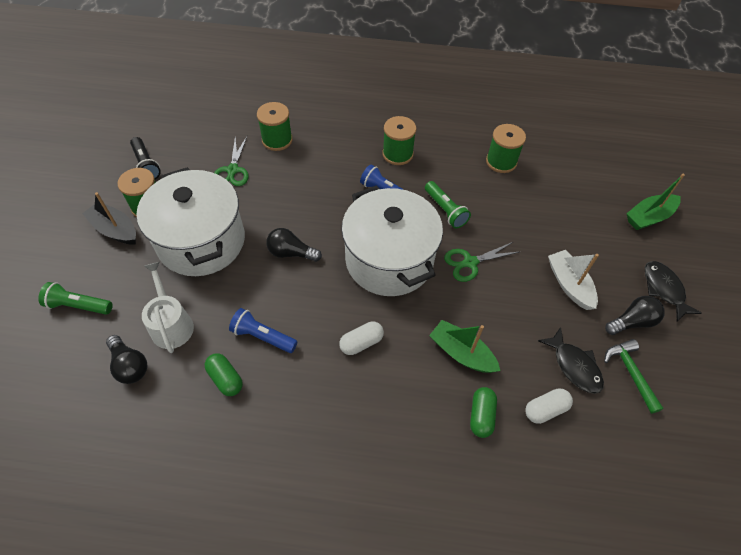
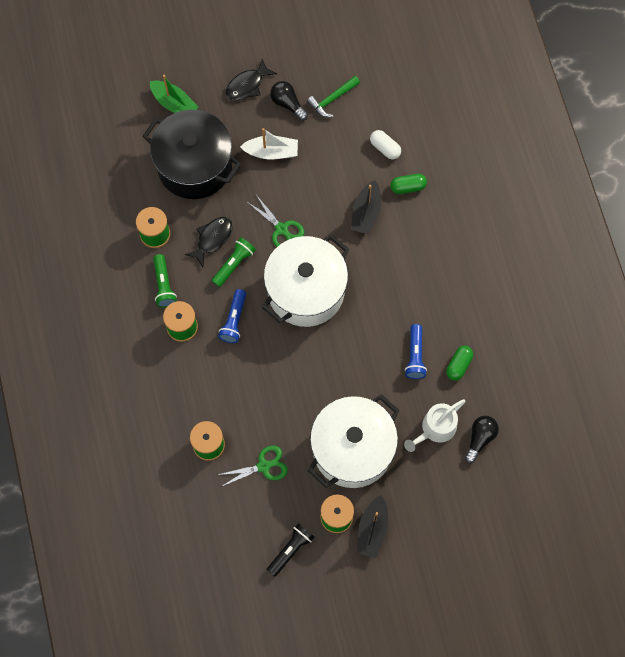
camera: 110 degrees left, 15 degrees up
green flashlight [38,282,113,315] -> green flashlight moved to [153,254,177,308]
black light bulb [266,228,322,262] -> none
white capsule [339,321,384,355] -> none
green boat [429,320,500,373] -> black boat [351,180,381,234]
black fish [538,327,604,394] -> black fish moved to [184,217,233,267]
white boat [548,250,599,310] -> white boat turned 135 degrees counterclockwise [240,128,298,160]
none -> black pot [143,110,241,199]

